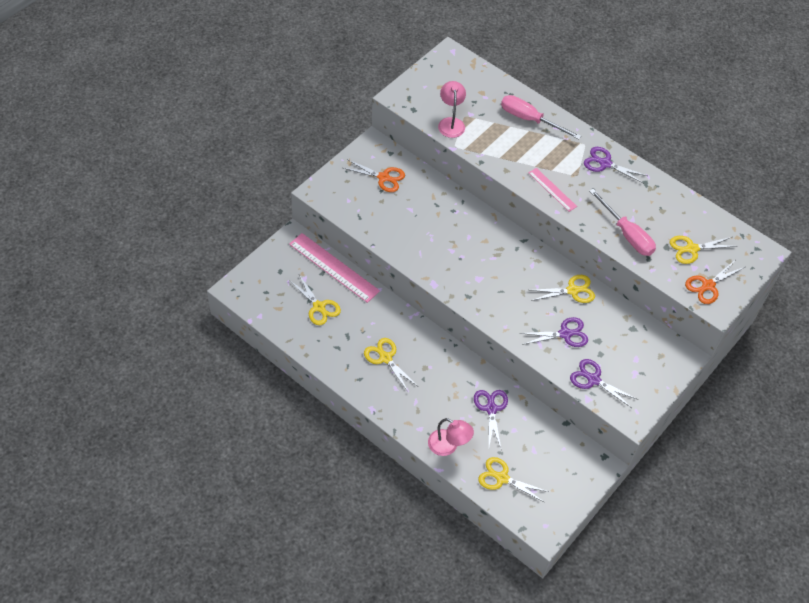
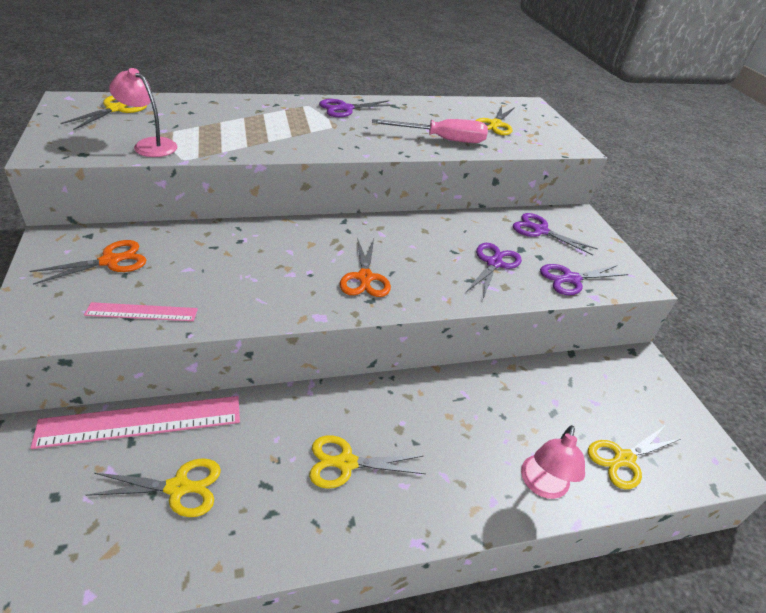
camera: 55 degrees left, 15 degrees down
pink lamp [428,418,474,456] -> pink lamp turned 135 degrees clockwise [521,425,585,499]
purple scissors [474,390,508,448] -> purple scissors moved to [513,213,598,255]
pink screwdriver [501,95,581,140] -> none
pink ruler [529,168,577,212] -> pink ruler moved to [84,302,198,321]
yellow scissors [530,275,595,303] -> yellow scissors moved to [60,96,147,130]
orange scissors [685,260,745,304] -> orange scissors moved to [340,238,391,297]

